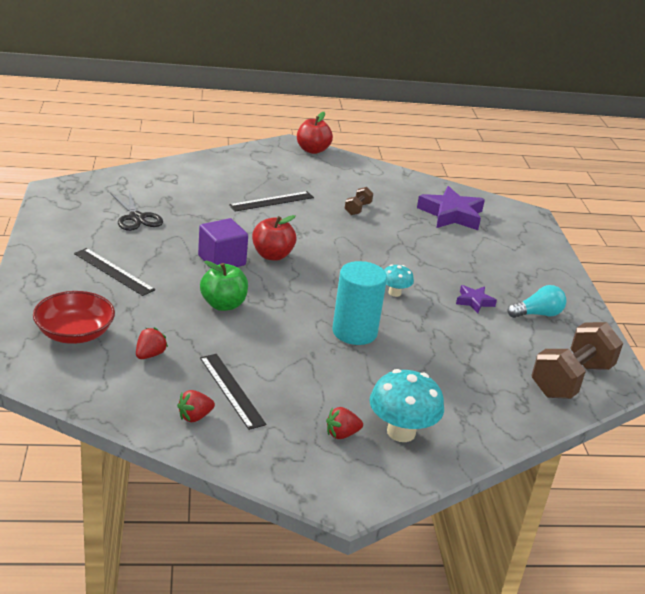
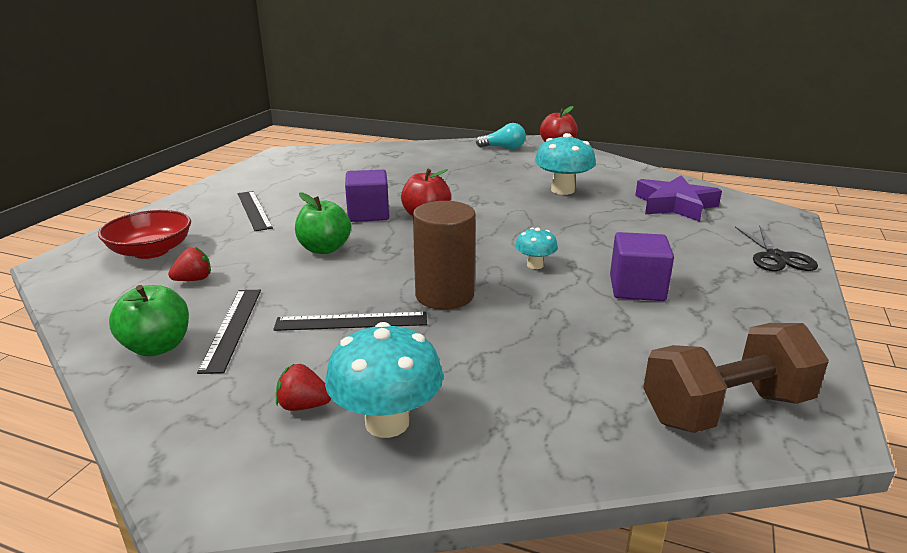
camera: 30 degrees right, 5 degrees down
black scissors [111,190,163,231] -> black scissors moved to [735,225,818,271]
red strawberry [177,390,215,422] -> green apple [109,285,189,357]
black ruler [229,191,314,211] -> black ruler moved to [273,312,427,331]
turquoise cylinder [332,261,387,345] -> brown cylinder [413,201,476,310]
brown dumbbell [344,187,373,215] -> turquoise mushroom [535,133,596,195]
purple star [456,285,497,313] -> purple cube [610,232,674,301]
turquoise light bulb [507,285,566,318] -> turquoise light bulb moved to [476,123,526,149]

